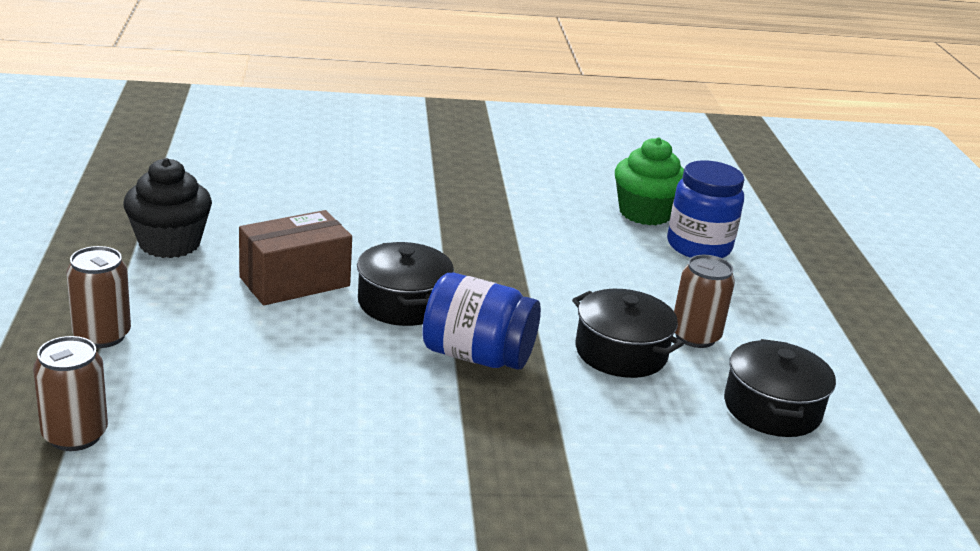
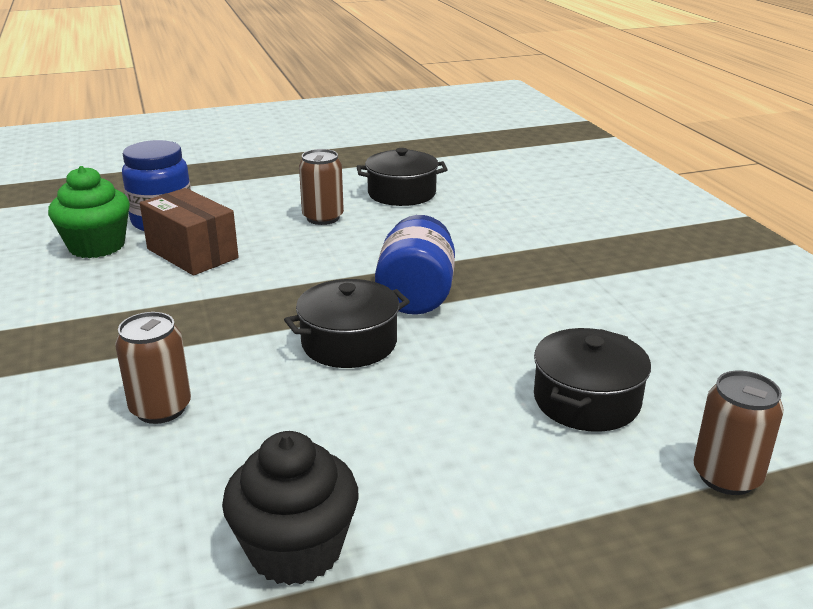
camera: 100 degrees left, 0 degrees up
brown can [66,246,131,348] -> brown can moved to [115,312,191,424]
brown box [239,210,352,305] -> brown box moved to [140,188,239,276]
black pot [572,289,684,378] -> black pot moved to [534,328,651,432]

